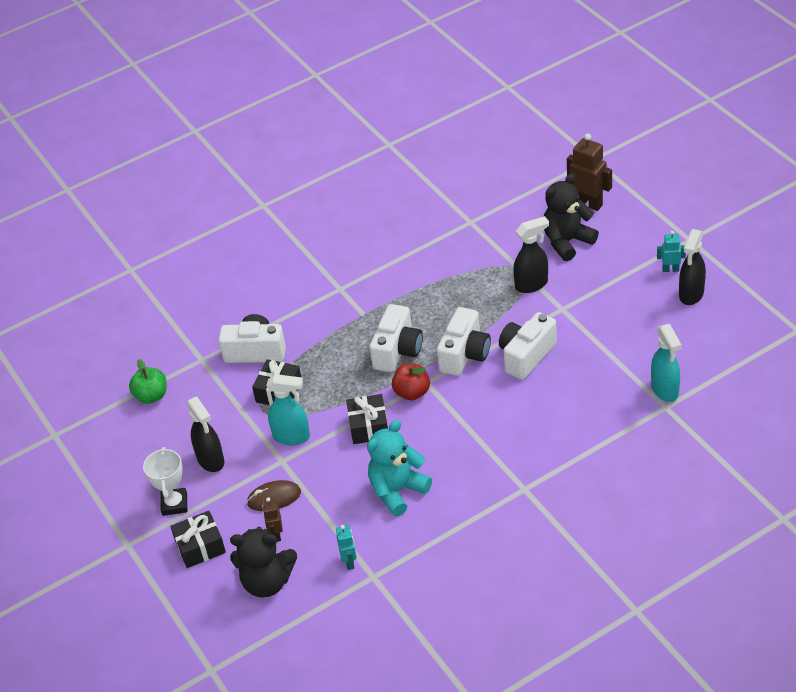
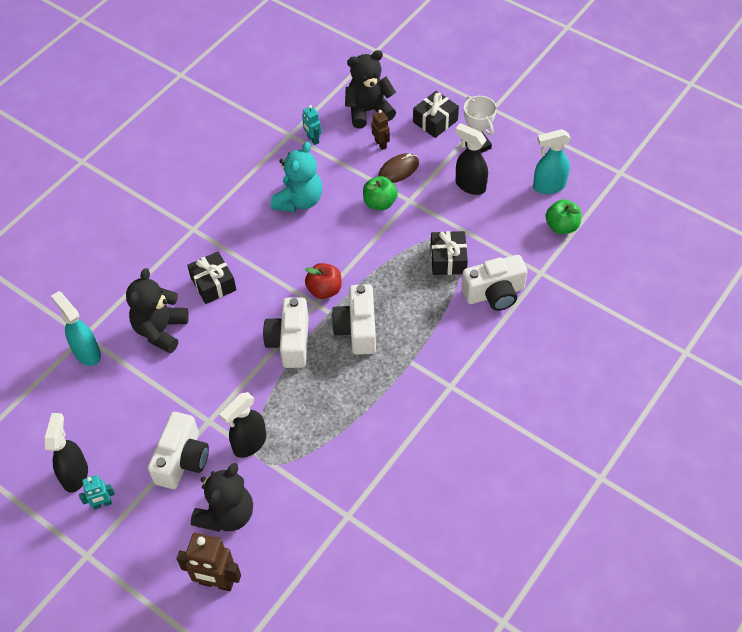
camera: 155 degrees right, 10 degrees up
turquoise spray bottle [266,374,310,445] -> turquoise spray bottle moved to [533,129,571,194]
black gift [346,394,388,444] -> black gift moved to [187,252,236,304]
white camera [499,312,557,380] -> white camera moved to [148,412,209,489]
none -> black teddy bear [126,268,189,353]
none -> green apple [363,176,398,210]

